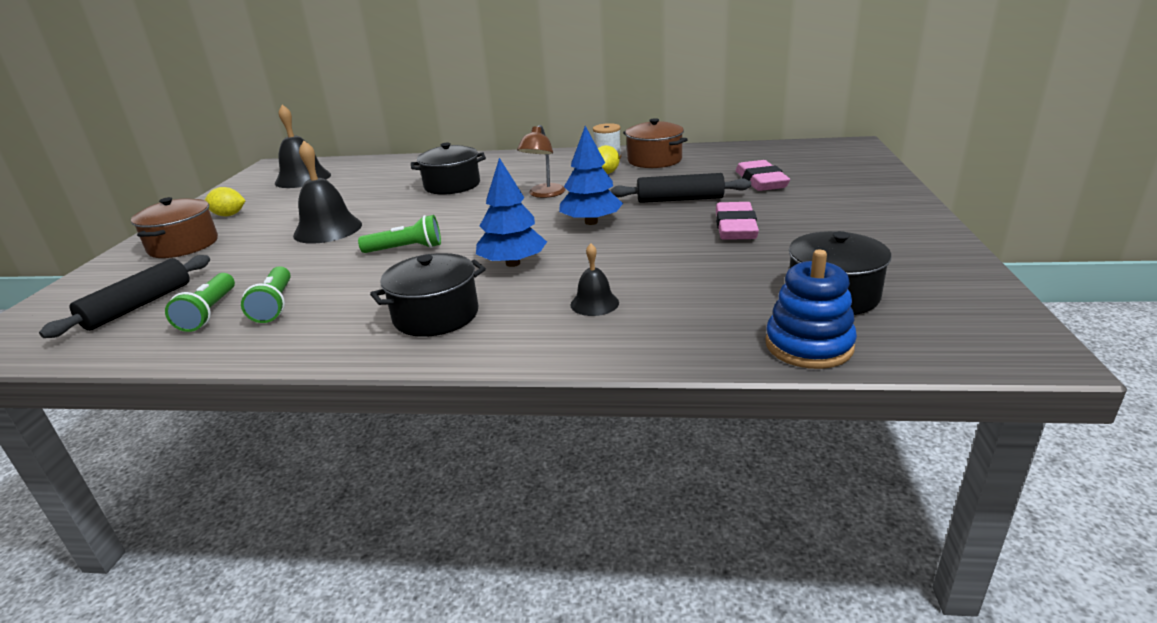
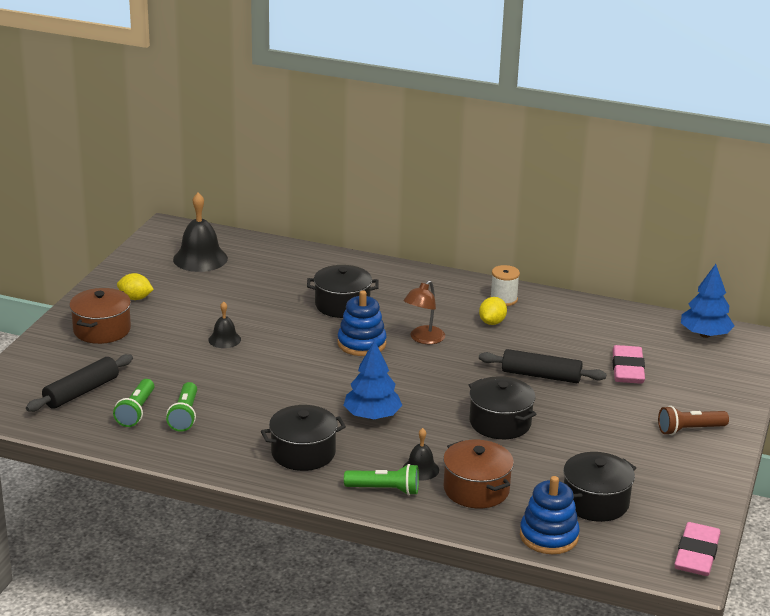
camera: 10 degrees right, 0 degrees up
black bell [293,140,362,244] -> black bell [208,301,241,348], size x0.55
green flashlight [358,215,441,253] -> green flashlight moved to [344,464,419,495]
blue tree [559,126,623,225] -> blue tree moved to [681,264,734,338]
brown pot [623,118,688,168] -> brown pot moved to [443,440,514,508]
pink eraser [716,202,759,240] -> pink eraser moved to [674,522,721,576]
none -> blue stacking toy [338,290,387,356]
none -> black pot [469,376,537,439]
none -> brown flashlight [658,406,729,435]

